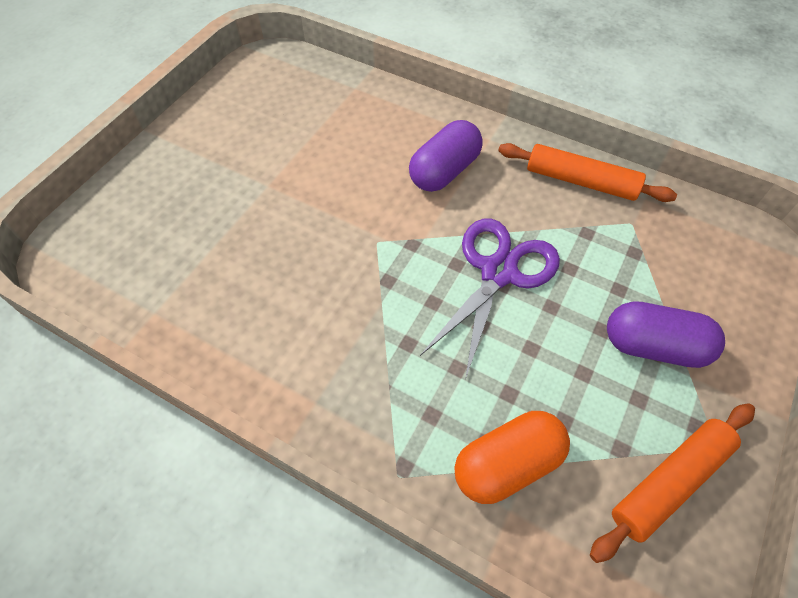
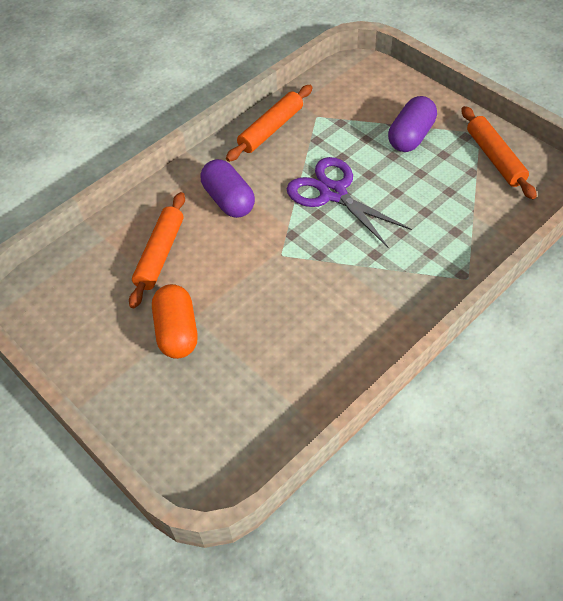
camera: 70 degrees left, 5 degrees down
orange capsule [455,411,570,504] -> orange capsule moved to [152,284,197,359]
none -> orange rolling pin [129,192,185,308]

